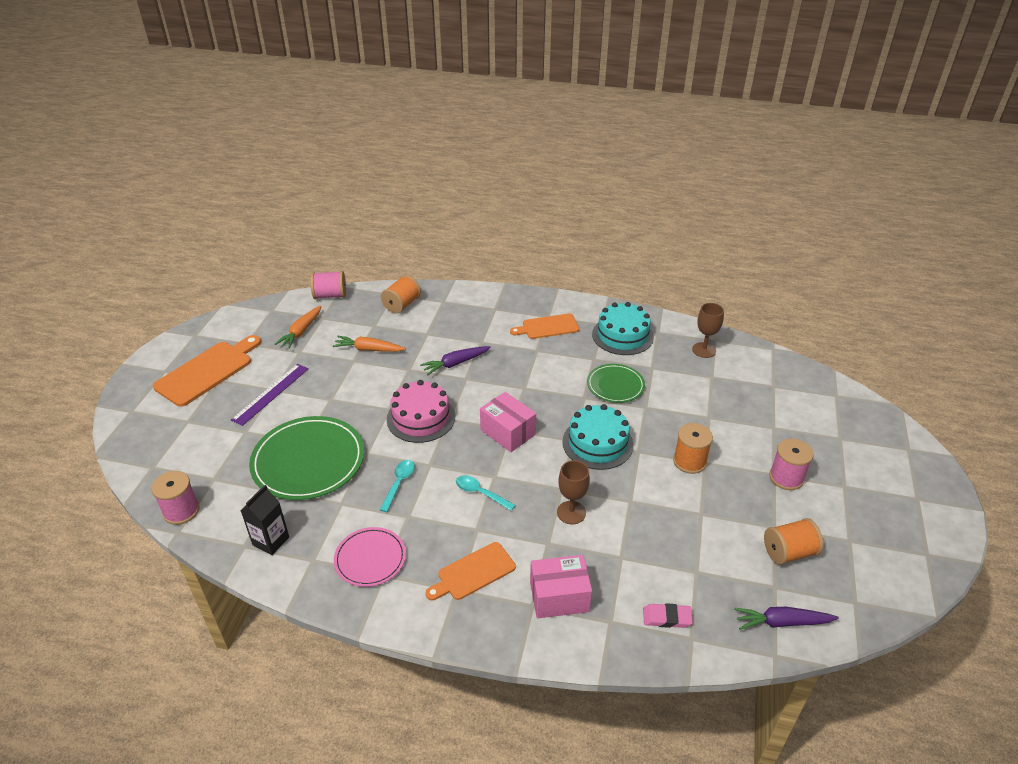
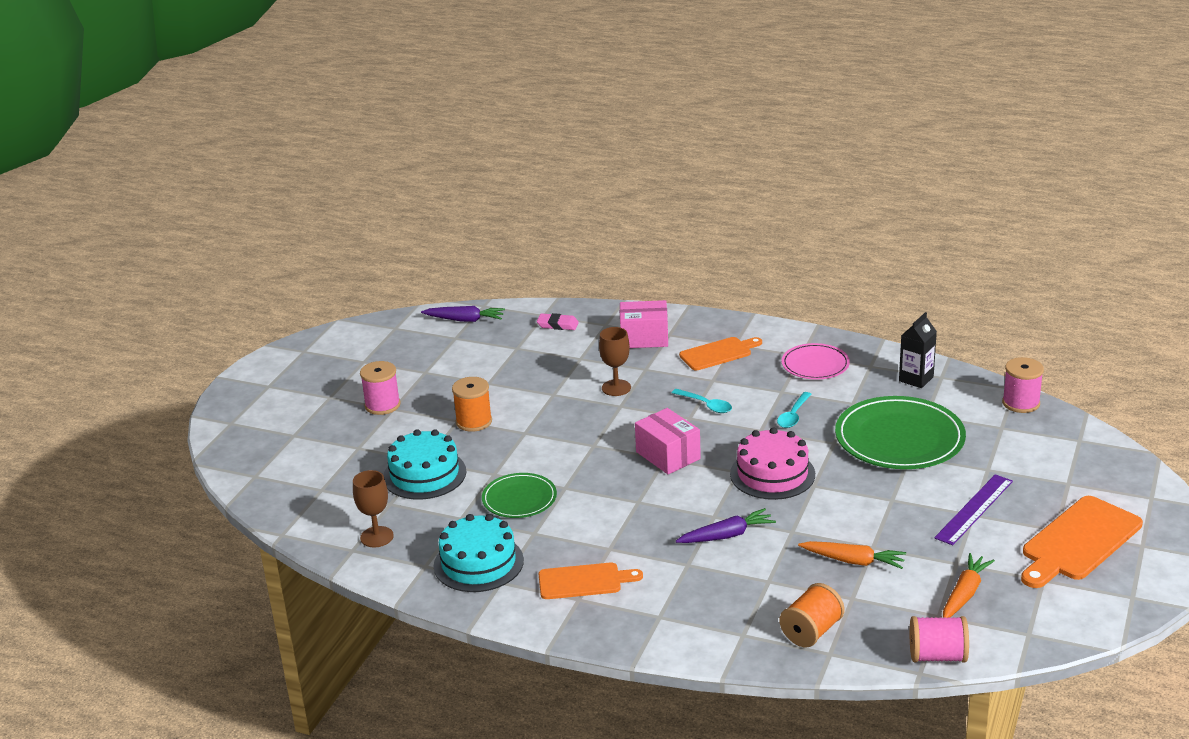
camera: 170 degrees left, 10 degrees down
turquoise cake [562,404,634,470] -> turquoise cake moved to [383,429,466,500]
orange spool [764,518,824,565] -> none

